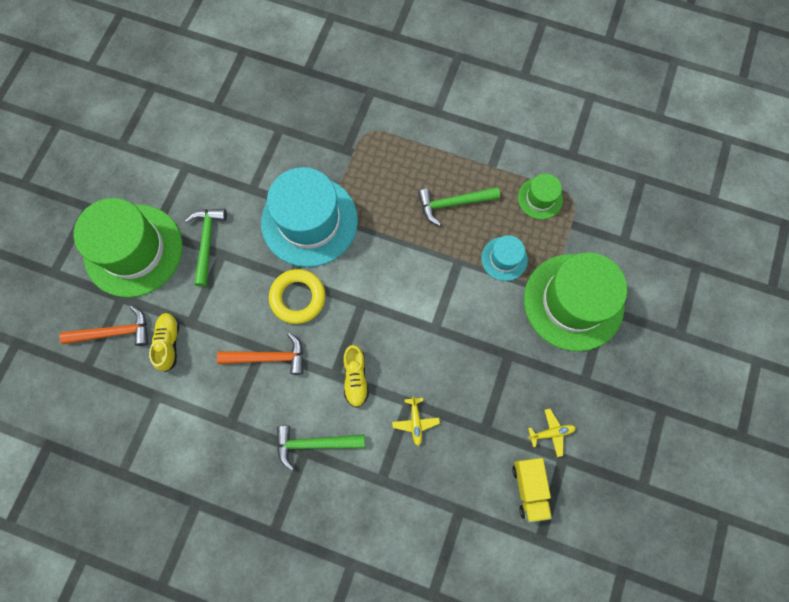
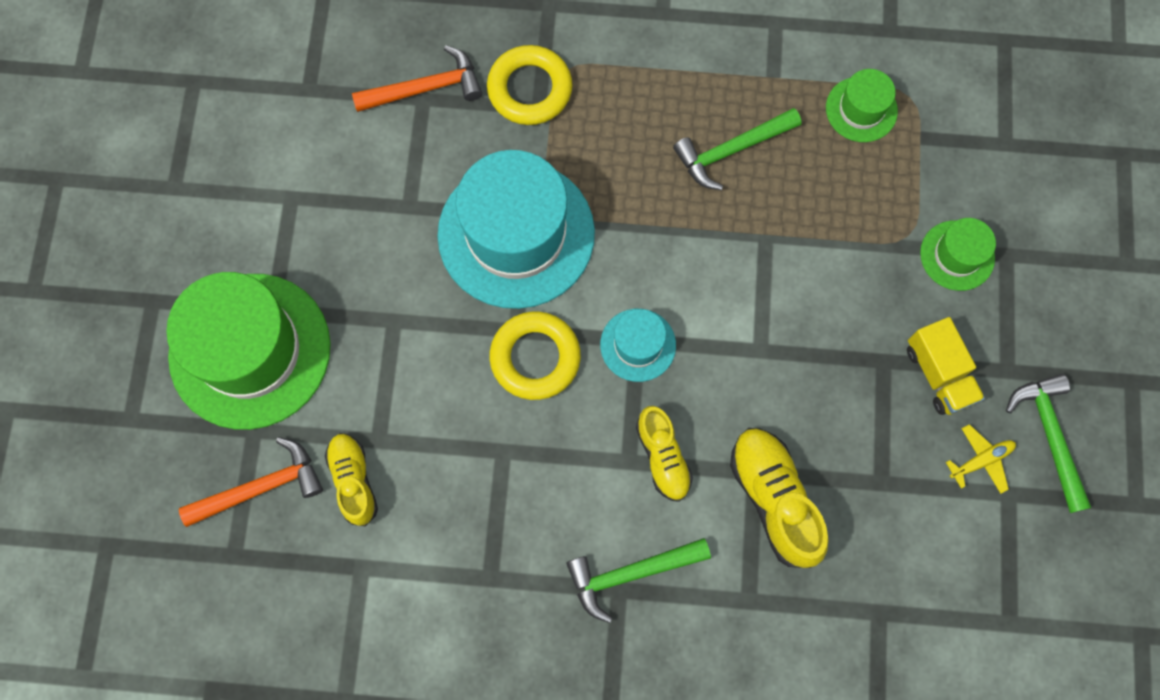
camera: 15 degrees left, 0 degrees up
green hammer [185,209,227,287] -> green hammer moved to [1006,374,1091,513]
orange hammer [217,333,303,375] -> orange hammer moved to [352,45,482,112]
yellow plane [392,396,440,446] -> yellow shoe [730,428,829,568]
turquoise hat [481,235,528,281] -> turquoise hat moved to [600,309,676,382]
yellow truck [512,458,552,523] -> yellow truck moved to [907,317,985,415]
green hat [524,252,627,351] -> green hat [920,218,996,291], size x0.47
none -> yellow ring [487,45,572,125]

